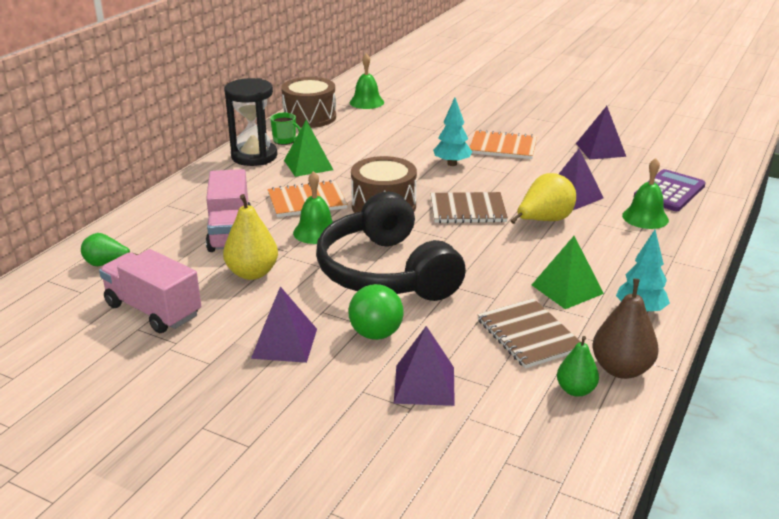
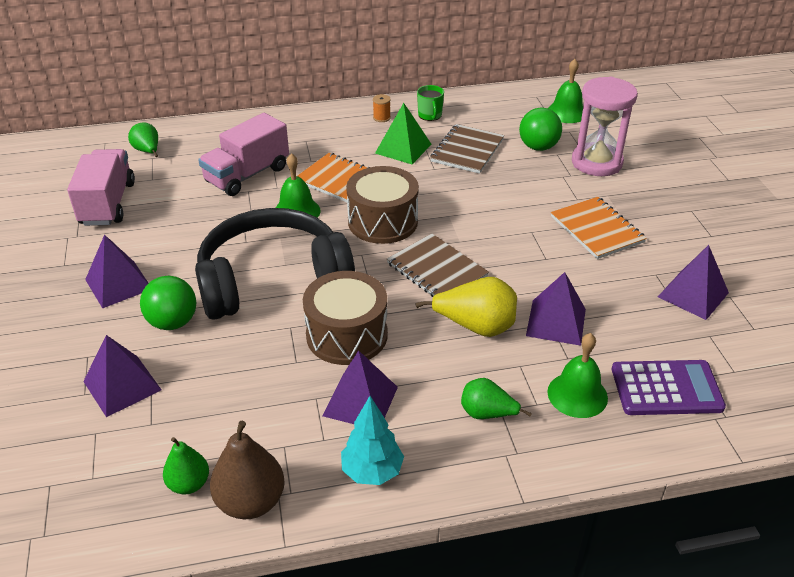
camera: 50 degrees right, 10 degrees up
yellow pear [223,194,278,280] -> none
black hourglass [224,78,277,166] -> orange spool [373,94,391,122]
brown drum [281,77,336,128] -> brown drum moved to [303,271,388,365]
black headphones [316,192,466,301] -> black headphones turned 45 degrees clockwise [195,208,355,320]
turquoise tree [433,98,472,166] -> none
brown notebook [478,298,581,369] -> brown notebook moved to [430,124,504,174]
green pyramid [532,236,604,309] -> purple pyramid [323,350,398,424]
none -> green pear [461,378,532,419]
none -> green ball [519,108,562,151]
none -> pink hourglass [572,77,638,176]

